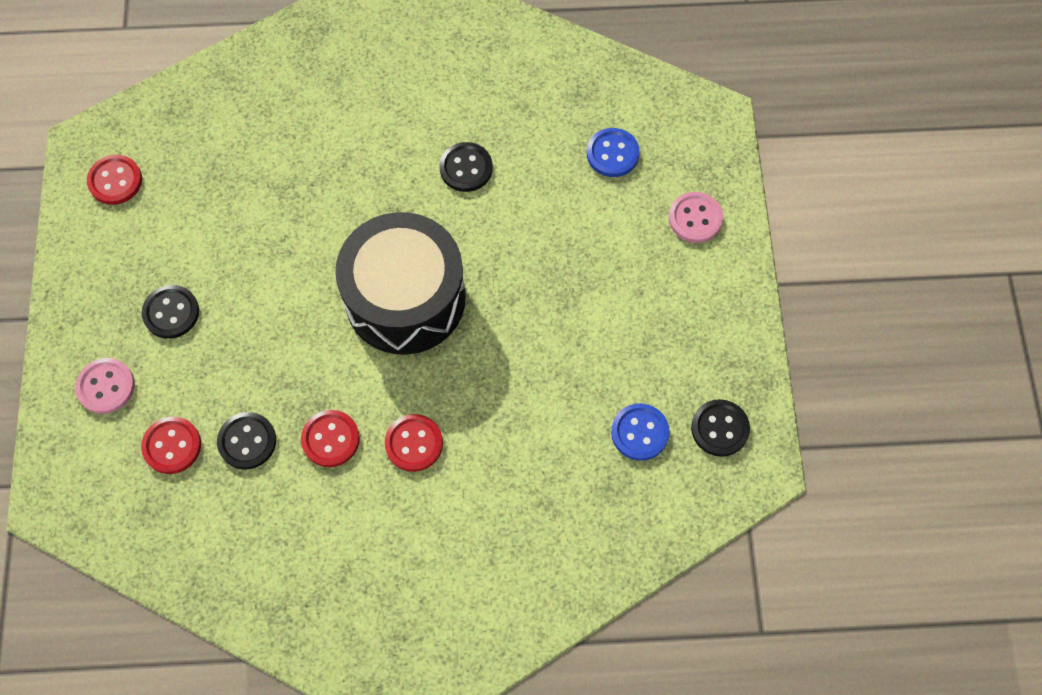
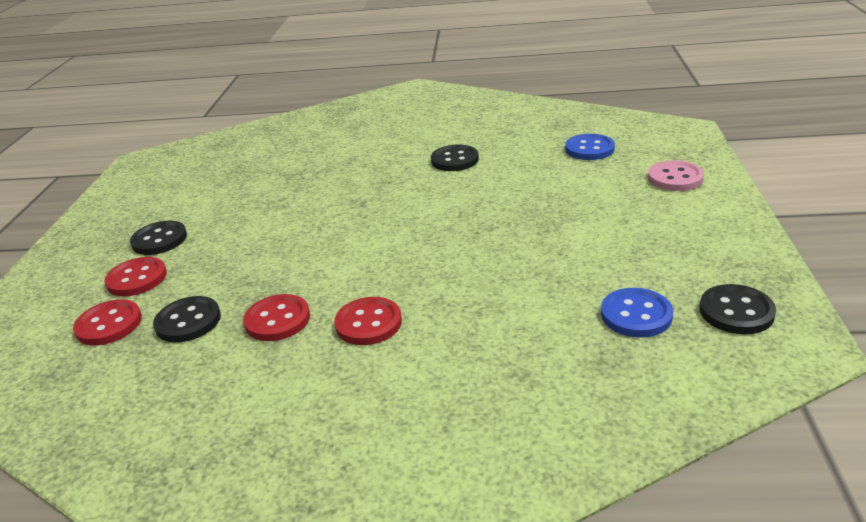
camera: 10 degrees right, 35 degrees down
pink button [75,358,135,414] -> none
red button [87,155,142,205] -> red button moved to [104,257,167,296]
black drum [335,212,466,355] -> none

